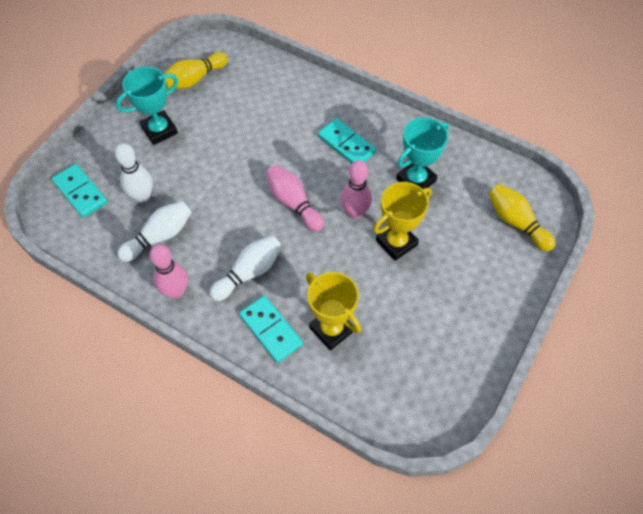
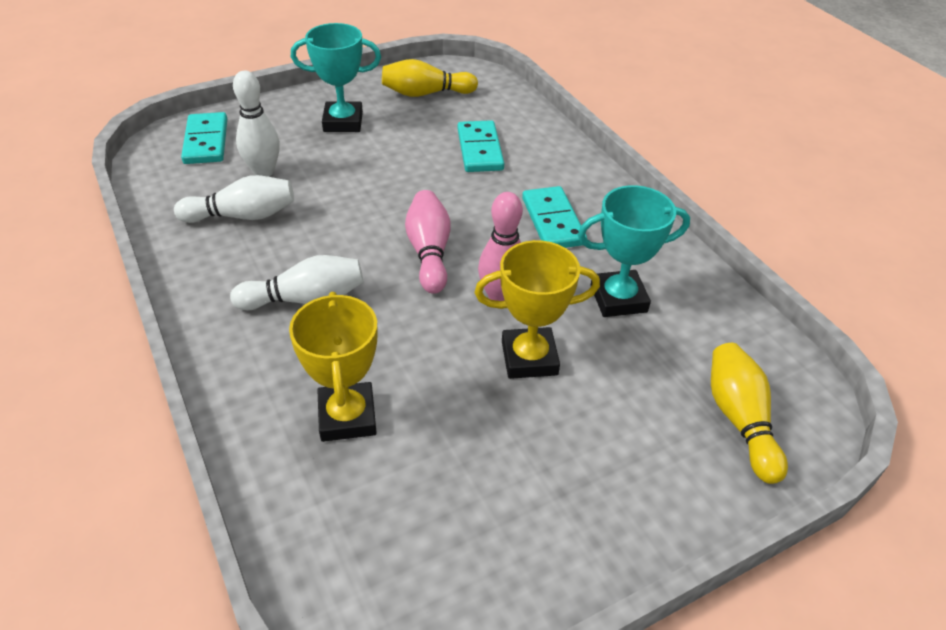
camera: 30 degrees right, 15 degrees down
pink bowling pin [149,244,188,299] -> none
turquoise domino [239,296,303,363] -> turquoise domino moved to [457,120,504,172]

